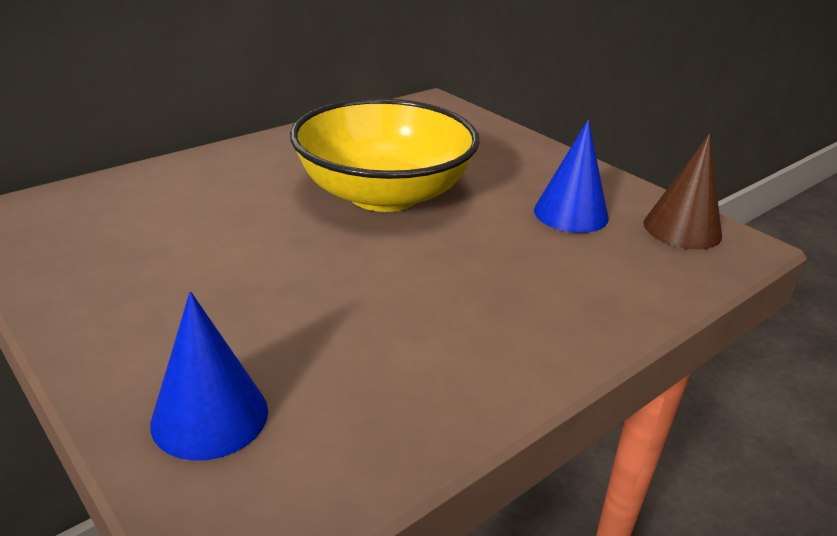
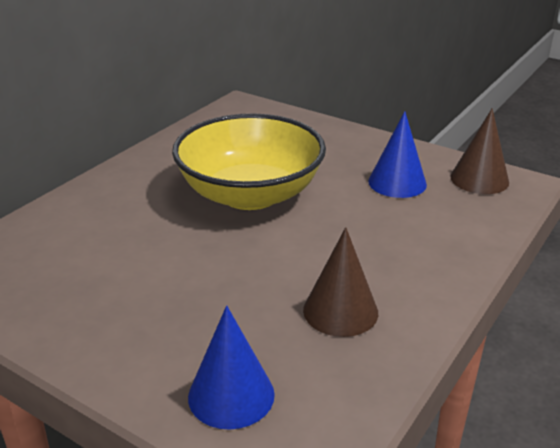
camera: 15 degrees left, 0 degrees up
none -> brown cone [303,227,378,337]

